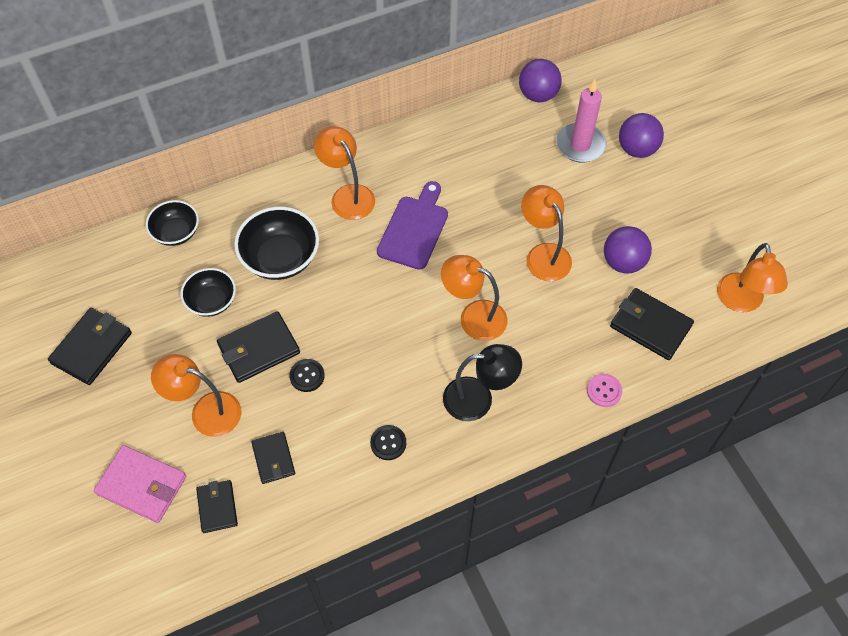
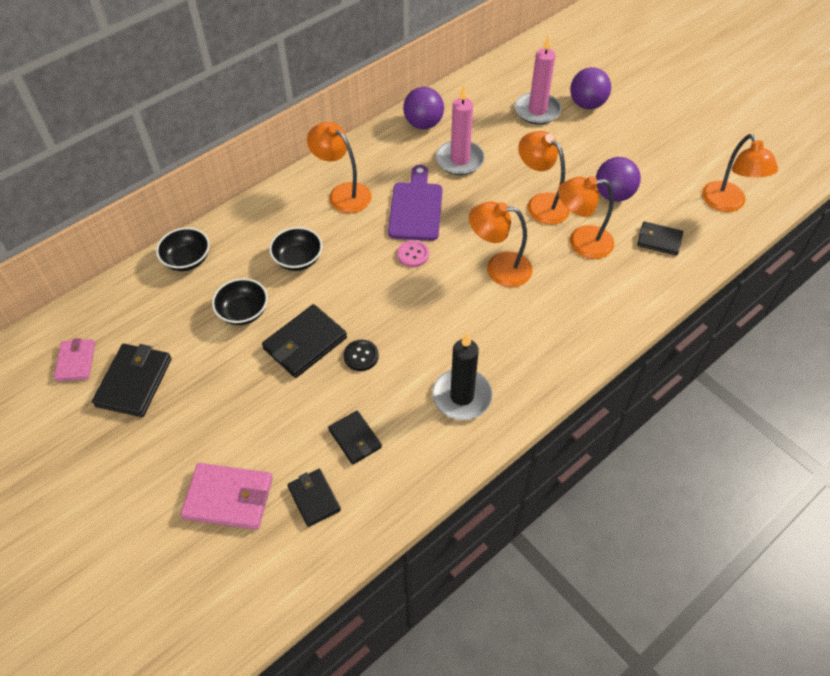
camera: 15 degrees left, 5 degrees down
orange lamp [151,354,242,437] -> orange lamp moved to [558,176,614,259]
black bowl [234,207,319,280] -> black bowl [269,227,322,271], size x0.64
black button [370,425,406,460] -> black candle [432,333,492,420]
black lamp [443,344,522,421] -> none
purple ball [519,59,562,102] -> purple ball moved to [403,87,444,129]
pink button [587,374,623,407] -> pink button moved to [397,240,429,267]
black wallet [610,288,694,360] -> black wallet [637,222,683,256], size x0.63
none -> pink wallet [54,338,95,382]
none -> pink candle [436,85,485,175]

